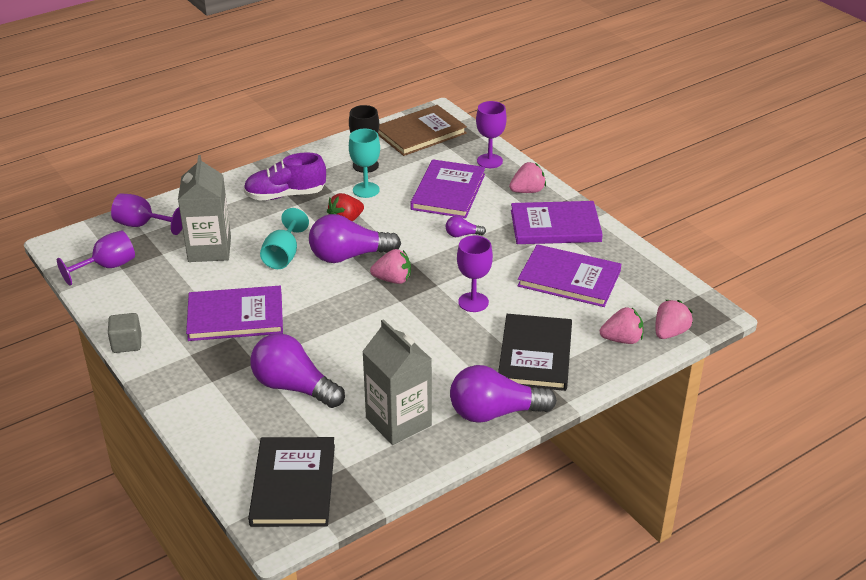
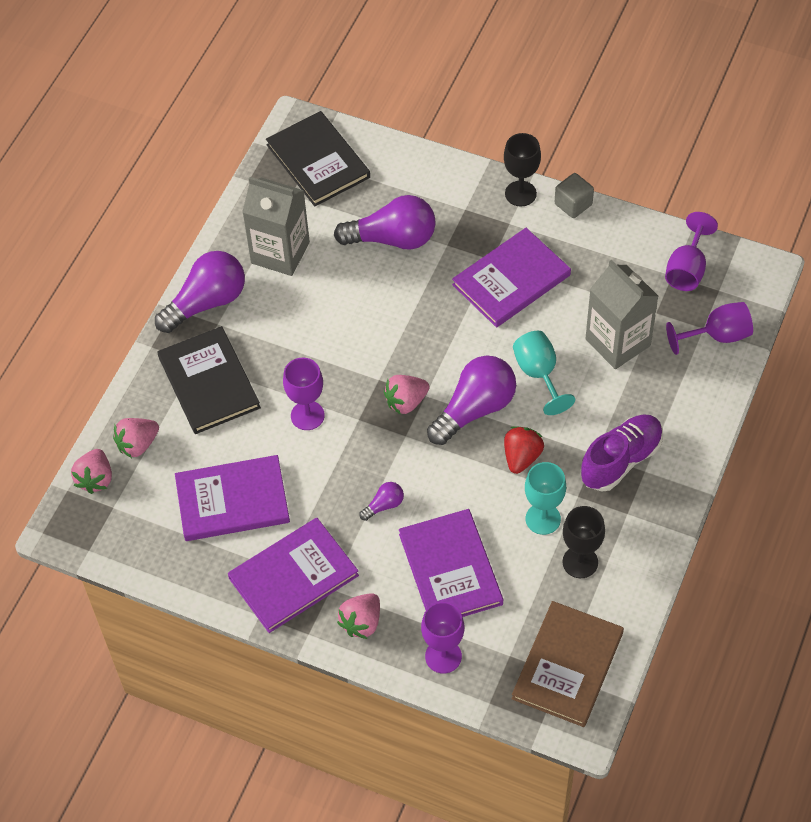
camera: 150 degrees right, 20 degrees up
none -> black goblet [504,133,541,207]

